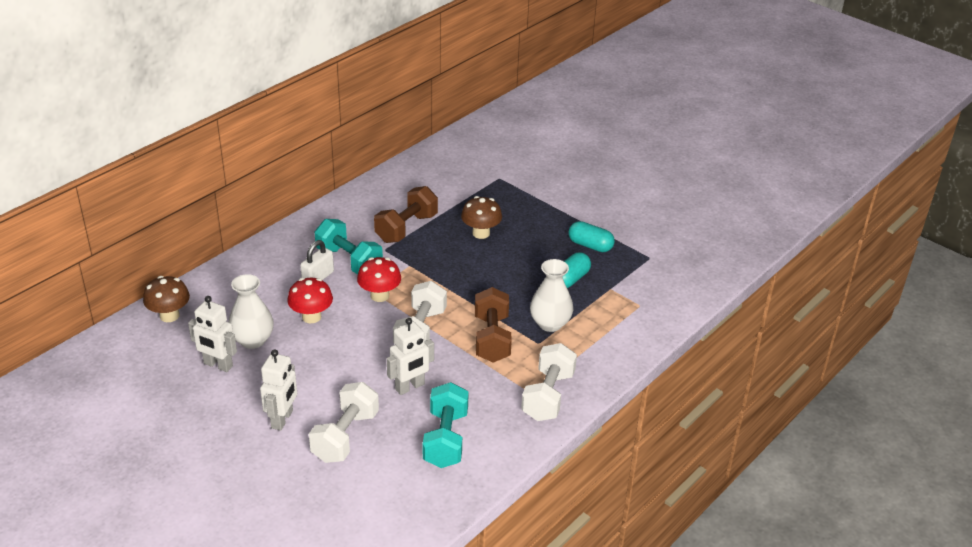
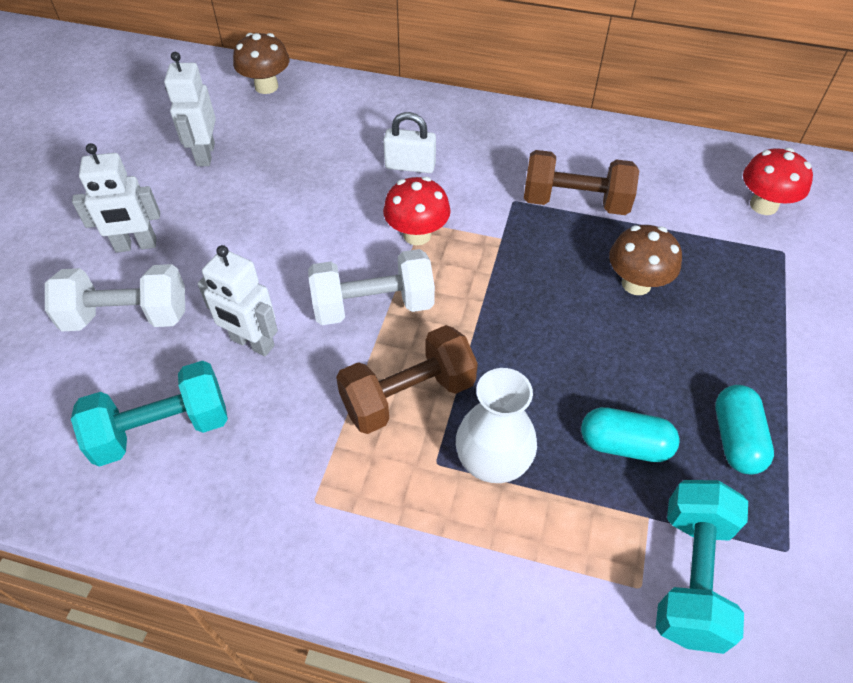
camera: 65 degrees right, 15 degrees up
white vase [229,274,274,349] -> none
red mushroom [287,278,333,323] -> red mushroom moved to [743,148,813,215]
turquoise dumbbell [314,219,383,274] -> turquoise dumbbell moved to [656,480,748,654]
white dumbbell [521,343,577,421] -> none

